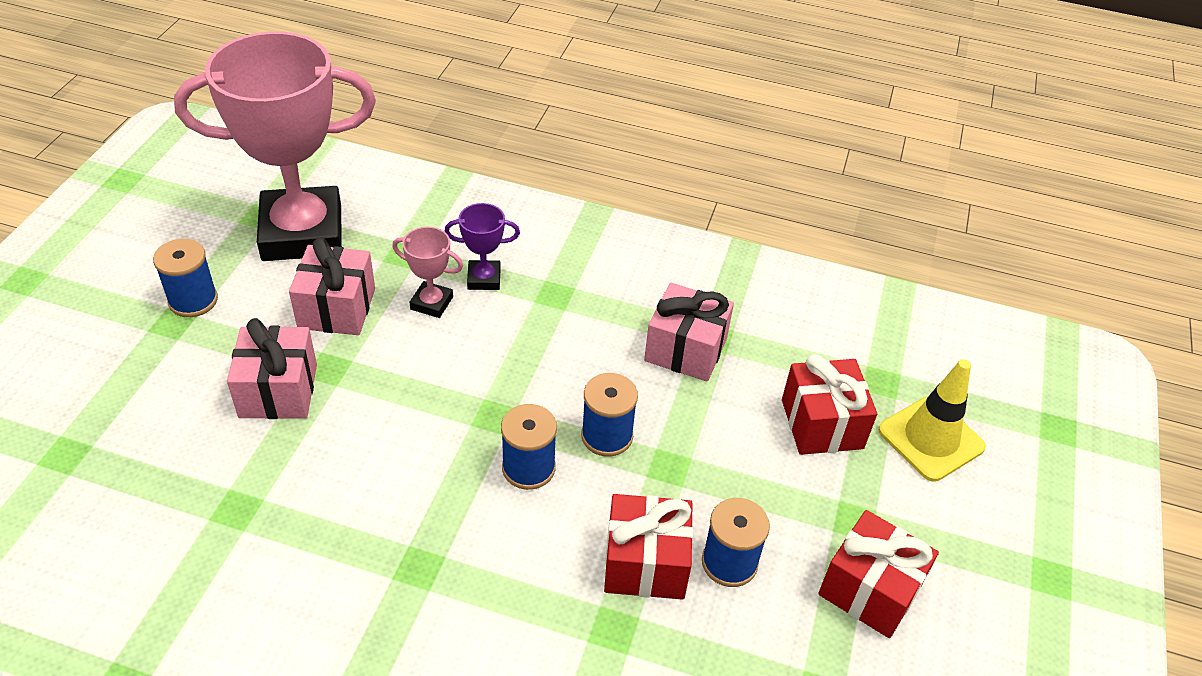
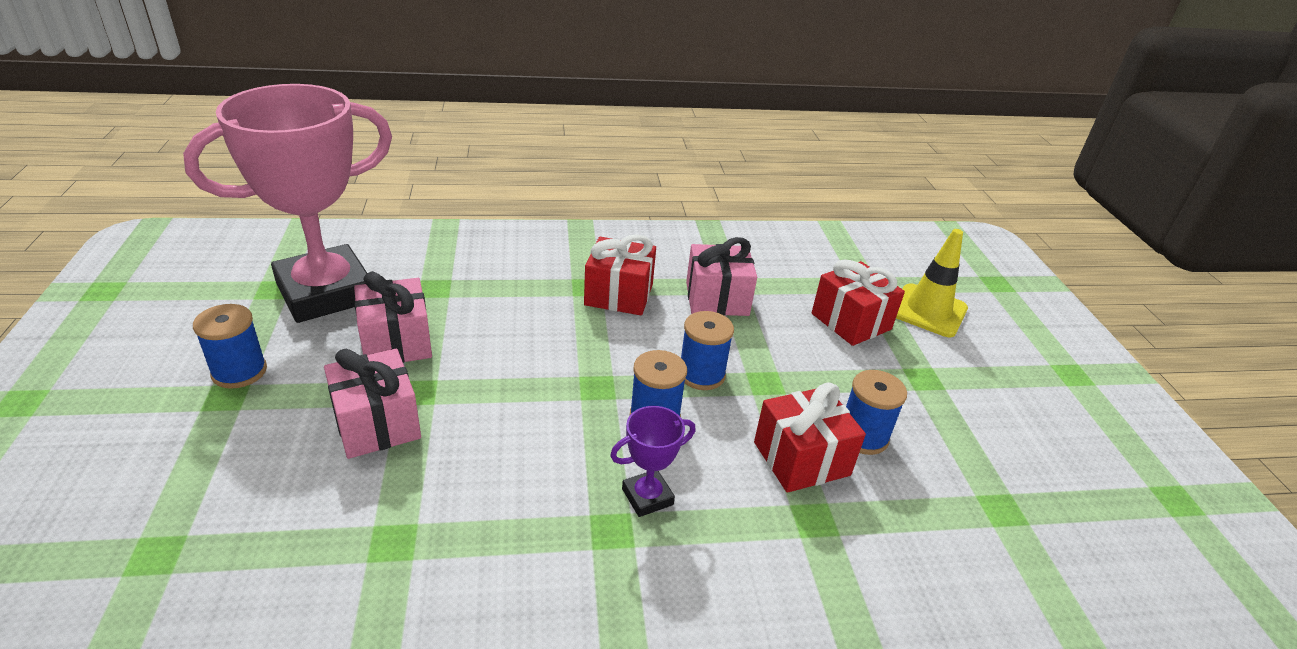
camera: 25 degrees left, 10 degrees down
pink trophy [392,227,463,318] -> none
purple trophy [444,203,520,290] -> purple trophy moved to [610,406,696,517]
red gift [818,510,939,638] -> red gift moved to [584,234,656,315]

